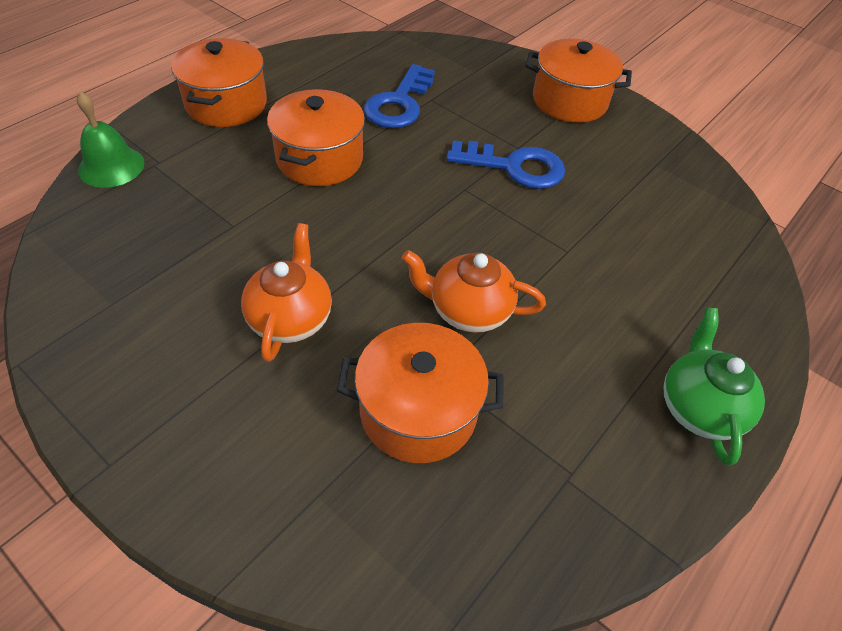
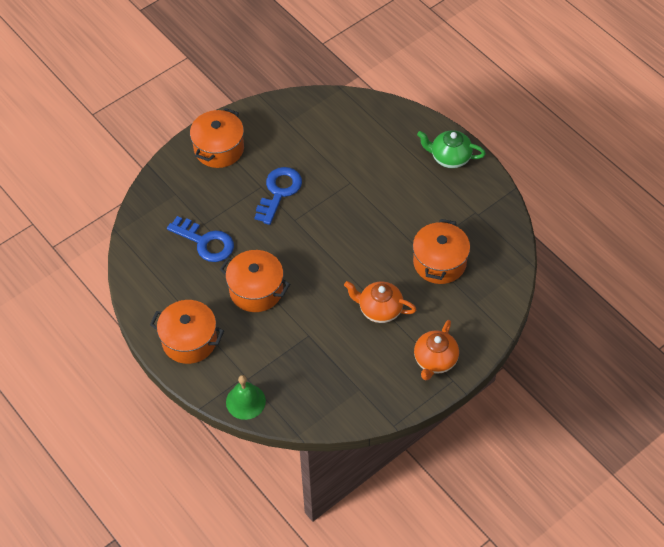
camera: 75 degrees left, 5 degrees up
orange teapot [402,250,546,333] -> orange teapot moved to [414,320,459,380]

